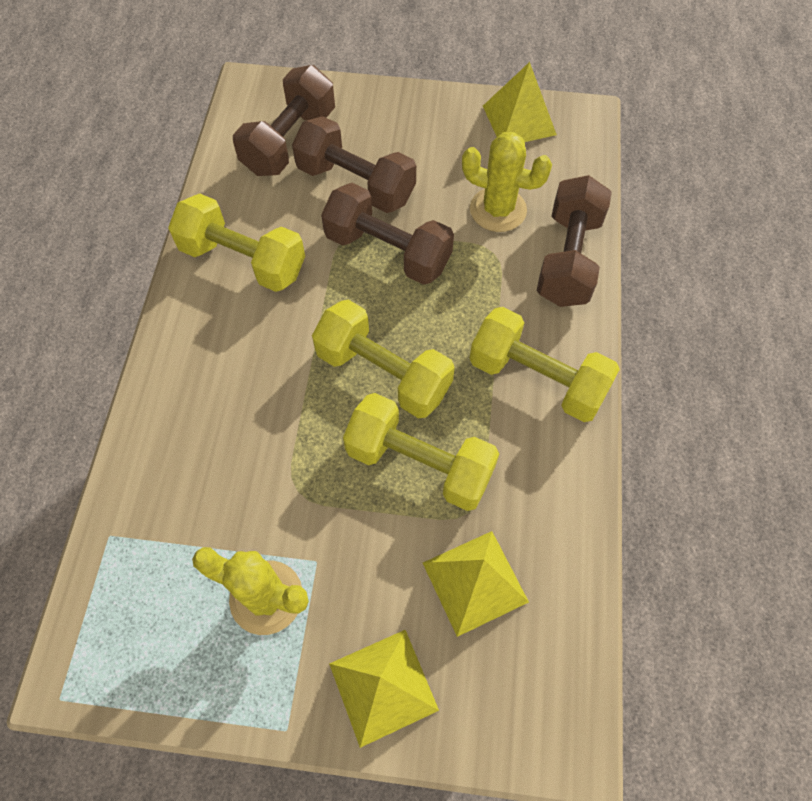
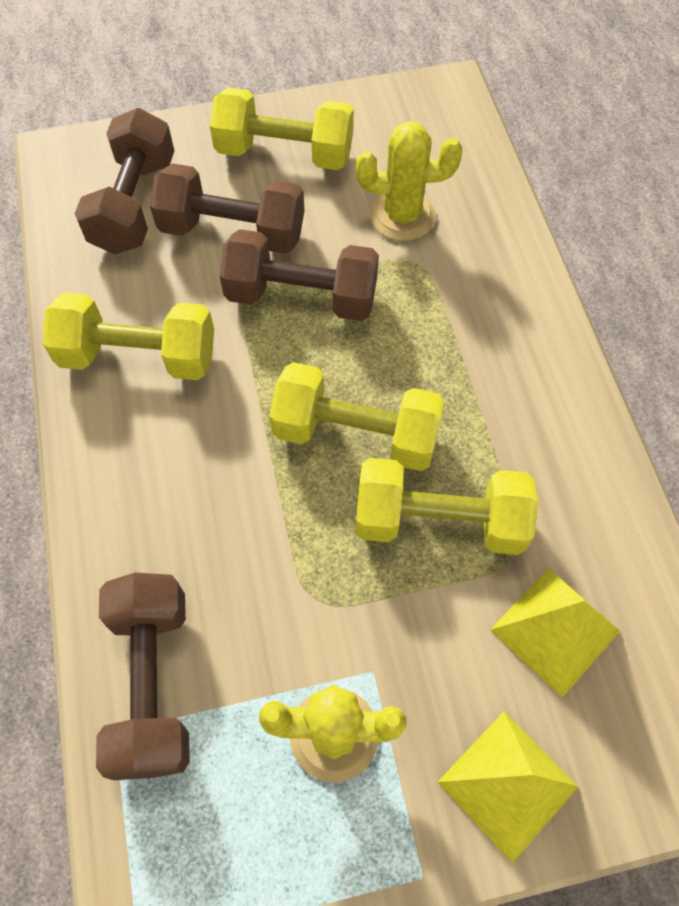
camera: 20 degrees left, 0 degrees up
yellow dumbbell [470,307,620,422] -> yellow dumbbell moved to [210,87,354,170]
yellow pyramid [483,62,557,142] -> none
brown dumbbell [537,175,612,307] -> brown dumbbell moved to [96,573,190,780]

